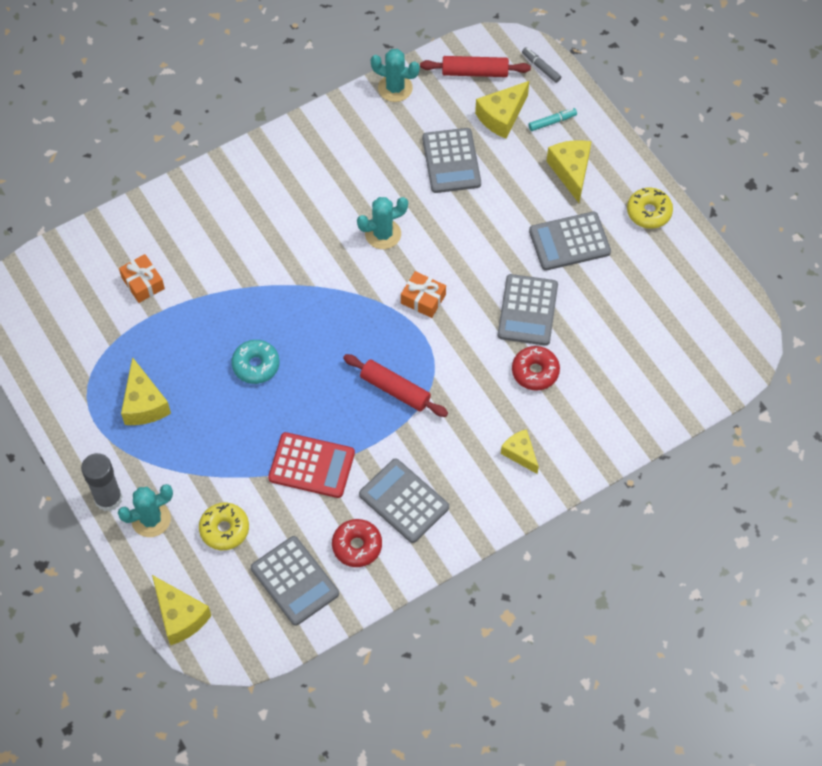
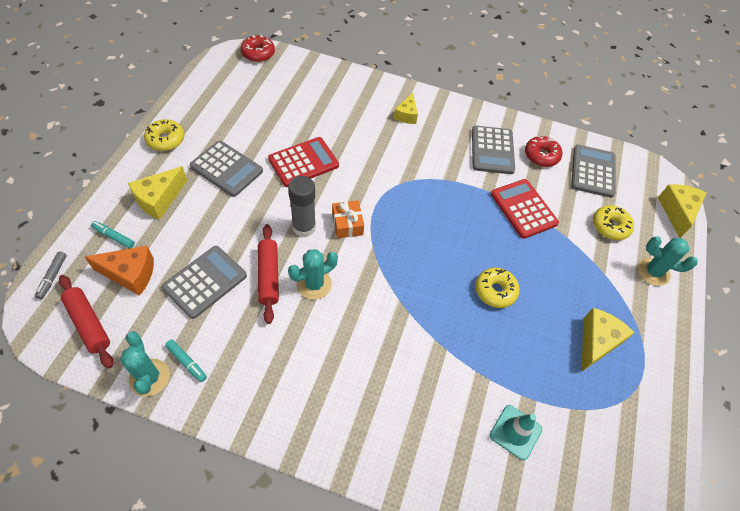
camera: 135 degrees left, 5 degrees down
grey glue stick [81,453,123,512] -> grey glue stick moved to [288,176,316,237]
orange gift [119,254,165,303] -> turquoise traffic cone [490,405,542,460]
turquoise donut [231,340,280,384] -> yellow donut [475,268,520,308]
red rolling pin [343,354,448,417] -> red rolling pin moved to [258,224,279,324]
turquoise cactus [357,197,408,249] -> turquoise cactus turned 60 degrees counterclockwise [288,249,338,300]
yellow cheese [475,81,529,139] -> orange cheese [85,246,154,296]
grey calculator [498,274,558,346] -> red calculator [268,137,339,187]
red donut [512,346,560,391] -> red donut moved to [241,35,275,62]
none -> turquoise marker [165,339,207,382]

